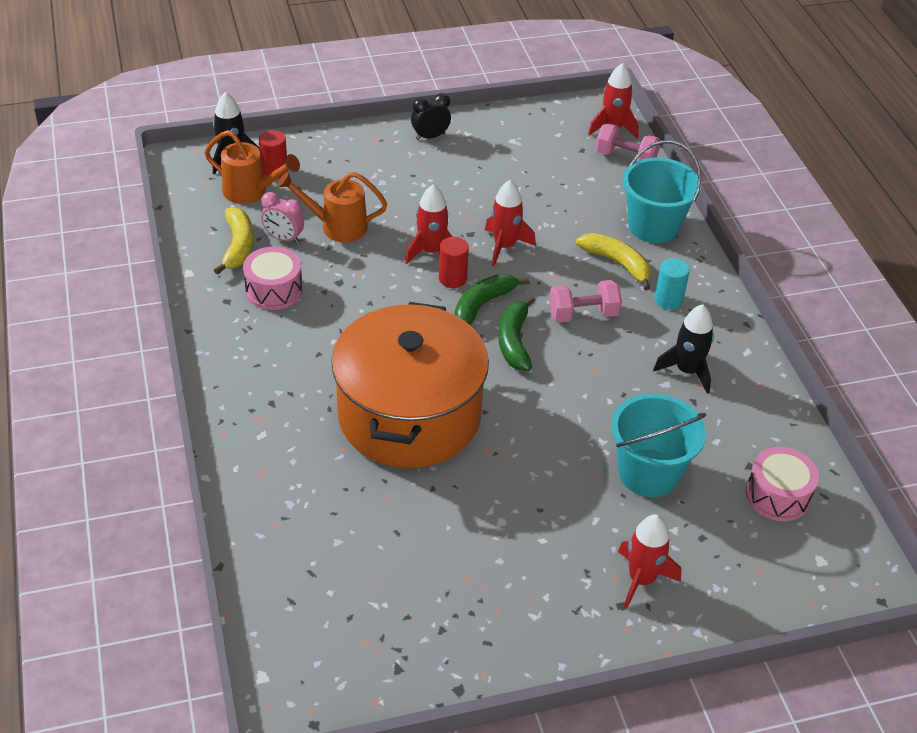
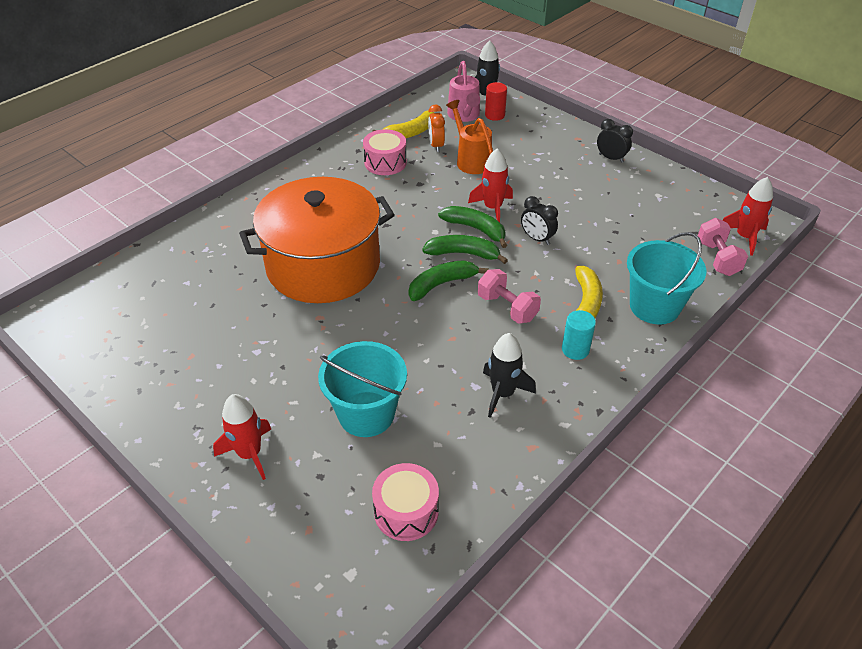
camera: 60 degrees right, 0 degrees up
orange watering can [205,130,300,204] -> pink watering can [447,61,480,122]
pink clock [261,192,304,244] -> orange clock [428,105,445,152]
red cylinder [439,237,469,288] -> green banana [438,206,507,248]
red rocket [485,180,536,266] -> black clock [521,196,558,245]

